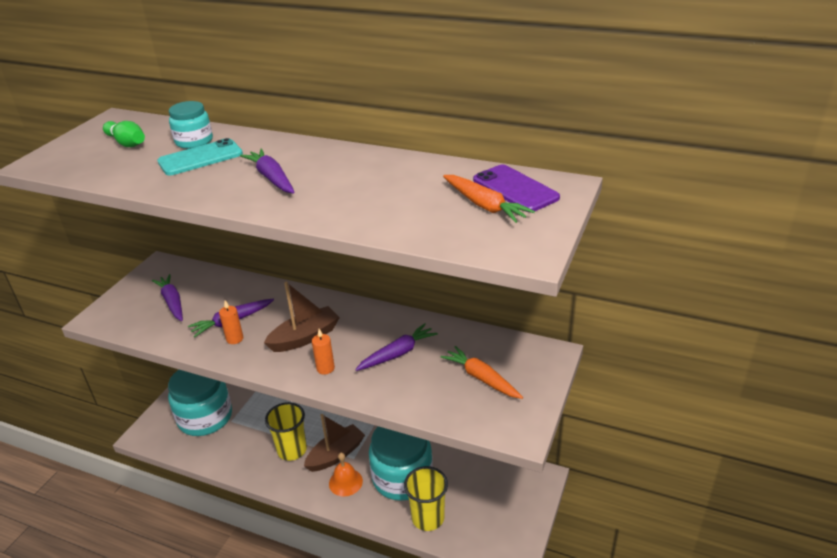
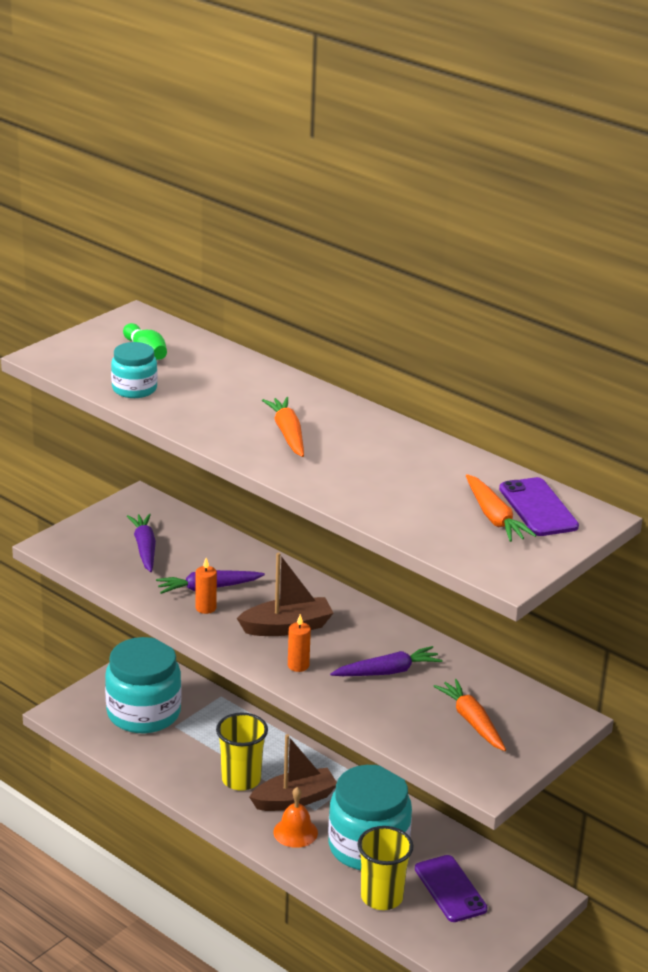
camera: 15 degrees right, 5 degrees down
turquoise phone [157,138,243,176] -> none
turquoise jar [169,101,213,149] -> turquoise jar moved to [111,342,158,398]
purple carrot [240,149,295,193] -> orange carrot [262,397,304,457]
none -> purple phone [415,855,488,922]

